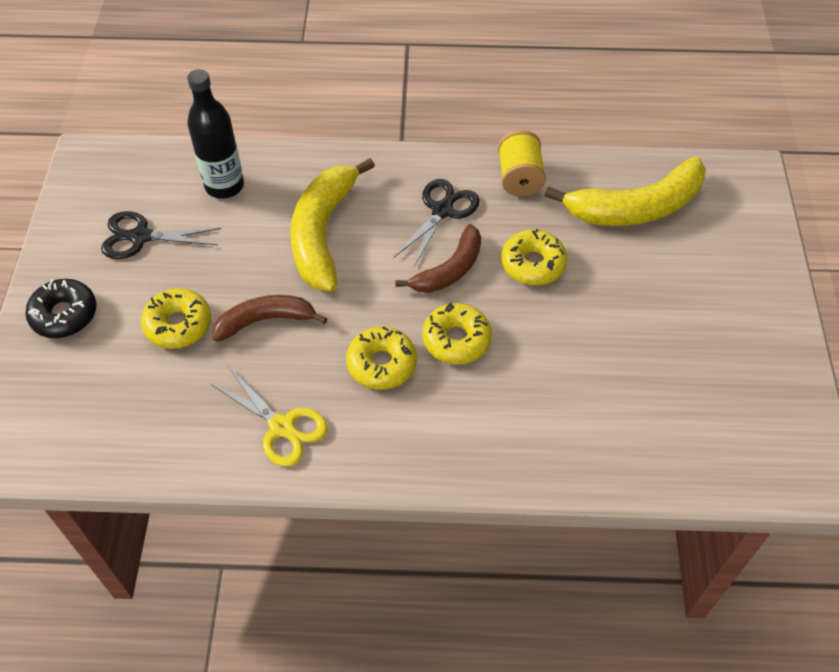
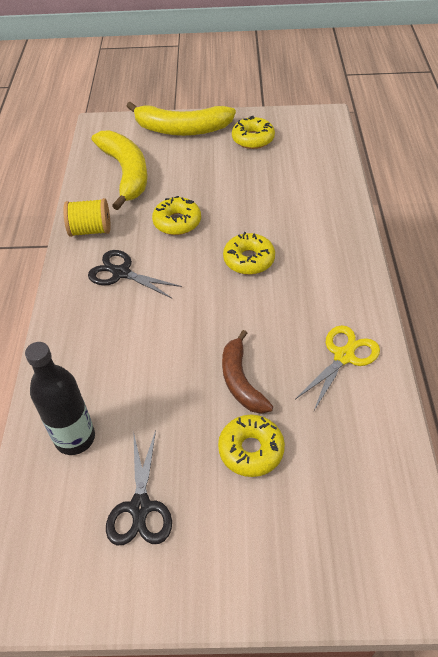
camera: 90 degrees left, 5 degrees down
black donut [25,279,97,338] -> none
yellow banana [290,158,375,291] -> yellow banana moved to [127,102,236,136]
yellow donut [346,326,417,390] -> yellow donut moved to [232,116,275,149]
brown banana [395,224,481,293] -> none

